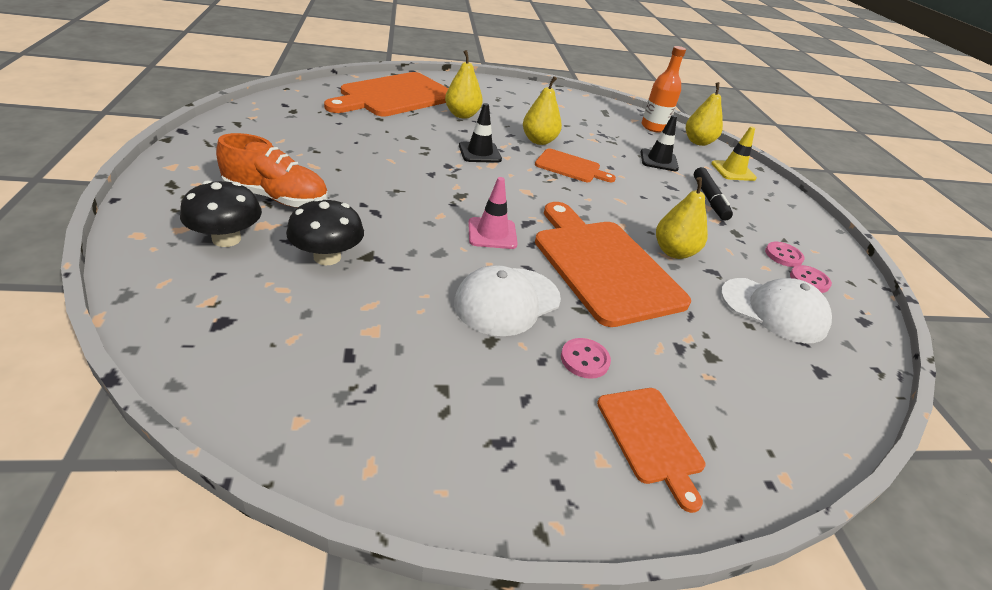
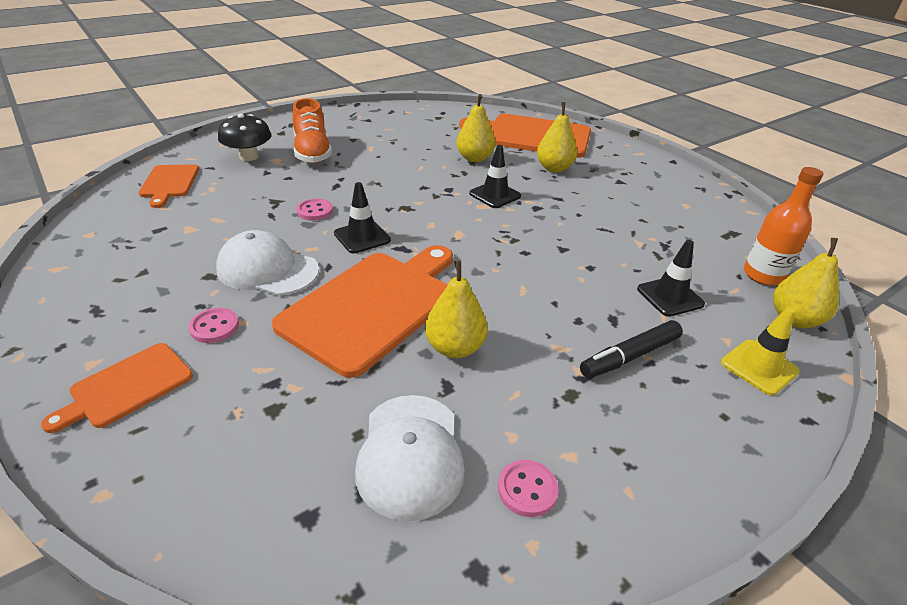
camera: 65 degrees right, 0 degrees up
black mushroom [286,198,364,265] -> none
pink traffic cone [468,177,518,249] -> black traffic cone [334,182,391,254]
yellow pear [523,76,562,145] -> yellow pear moved to [456,94,496,162]
orange cutting board [535,148,616,182] -> orange cutting board moved to [139,164,199,208]
pink button [765,242,805,267] -> pink button moved to [297,199,333,221]

